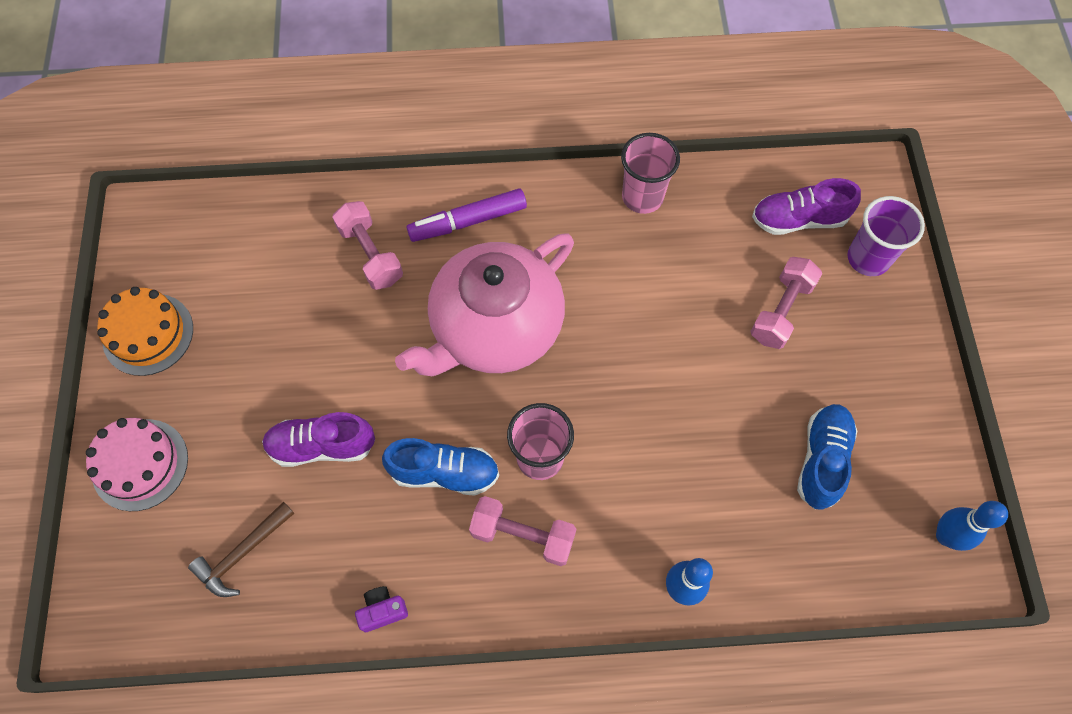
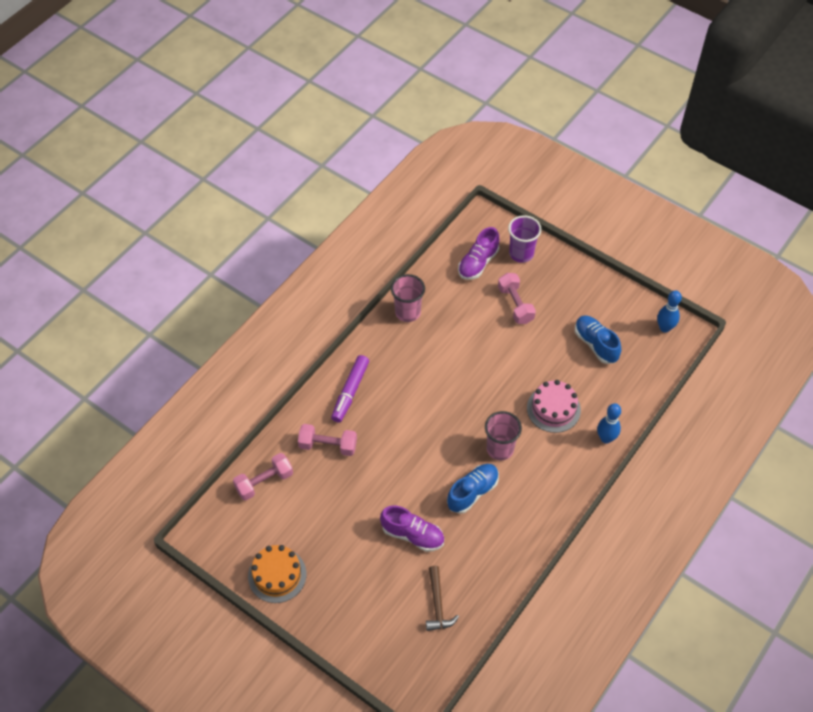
camera: 50 degrees left, 10 degrees down
pink cake [86,418,188,511] -> pink cake moved to [527,380,581,433]
purple shoe [262,412,375,467] -> purple shoe turned 105 degrees counterclockwise [380,505,444,552]
purple camera [355,586,408,632] -> none
pink teapot [395,233,574,376] -> none
pink dumbbell [469,496,576,566] -> pink dumbbell moved to [233,453,293,500]

